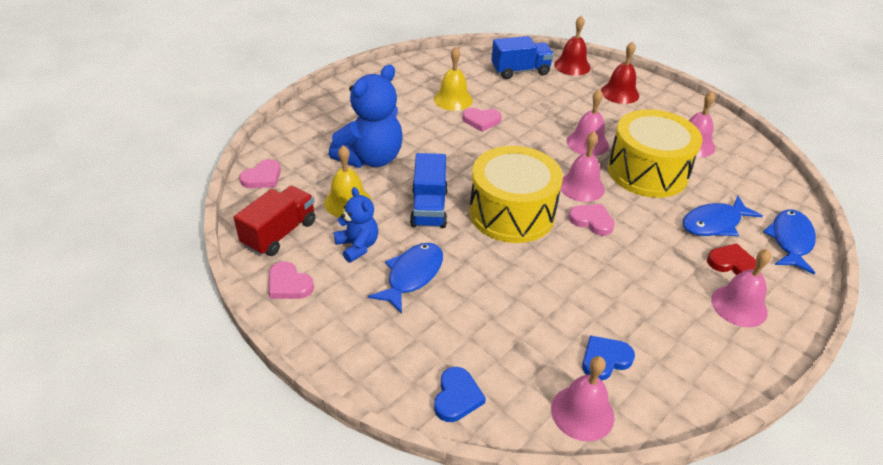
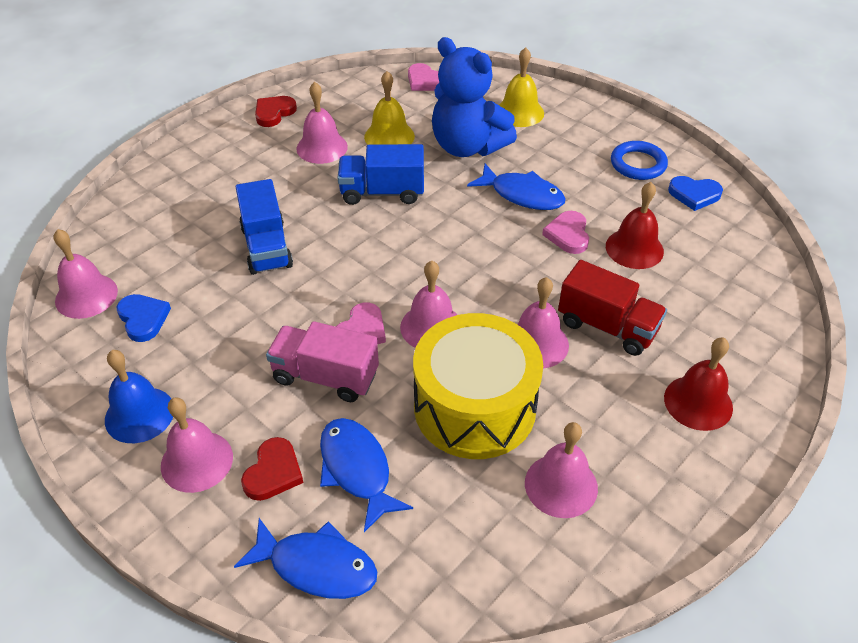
camera: 90 degrees right, 5 degrees up
red truck [234,186,316,256] -> red truck moved to [558,260,667,356]
pink heart [269,261,314,299] -> red heart [255,96,297,127]
blue teddy bear [334,187,378,263] -> pink bell [296,82,348,164]
blue fish [368,243,443,314] -> blue fish moved to [467,164,566,210]
yellow bell [434,47,473,111] -> yellow bell moved to [499,47,544,127]
blue heart [434,367,486,422] -> blue heart moved to [668,176,723,211]
yellow drum [469,146,563,243] -> none
blue truck [491,36,554,79] -> blue truck moved to [236,179,293,275]
red bell [554,16,590,76] -> red bell moved to [606,182,664,269]
none -> blue bell [105,350,173,443]
none -> pink truck [266,321,379,402]
none -> blue ring [611,141,668,180]

